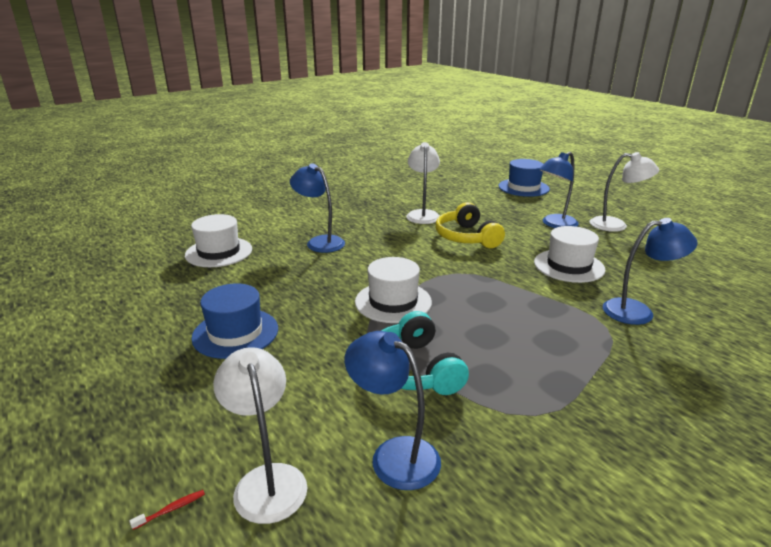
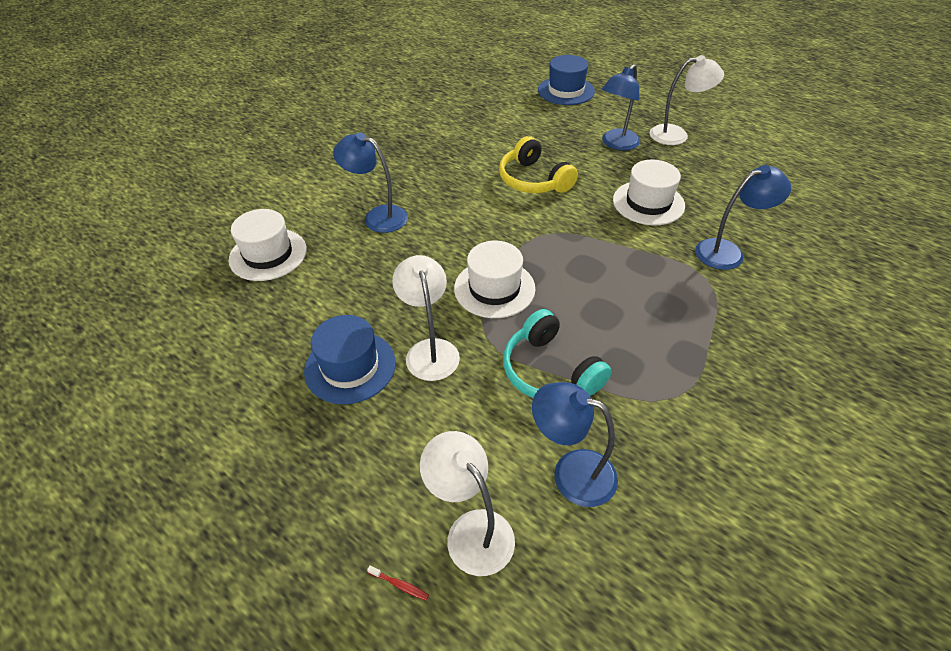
camera: 15 degrees left, 20 degrees up
red toothbrush [129,490,205,530] -> red toothbrush turned 75 degrees clockwise [367,566,429,601]
white lamp [406,142,440,224] -> white lamp moved to [392,255,460,381]

